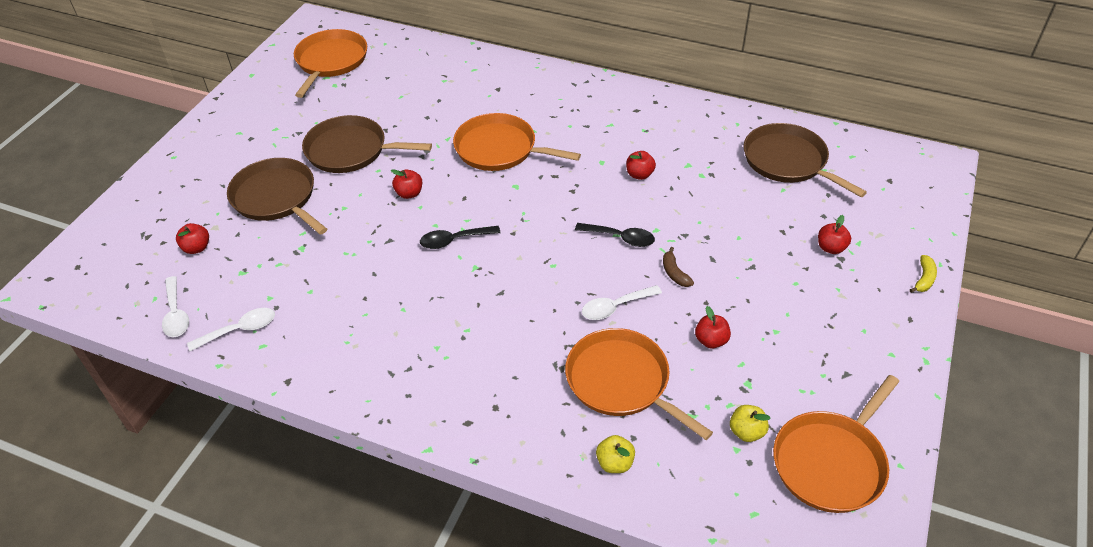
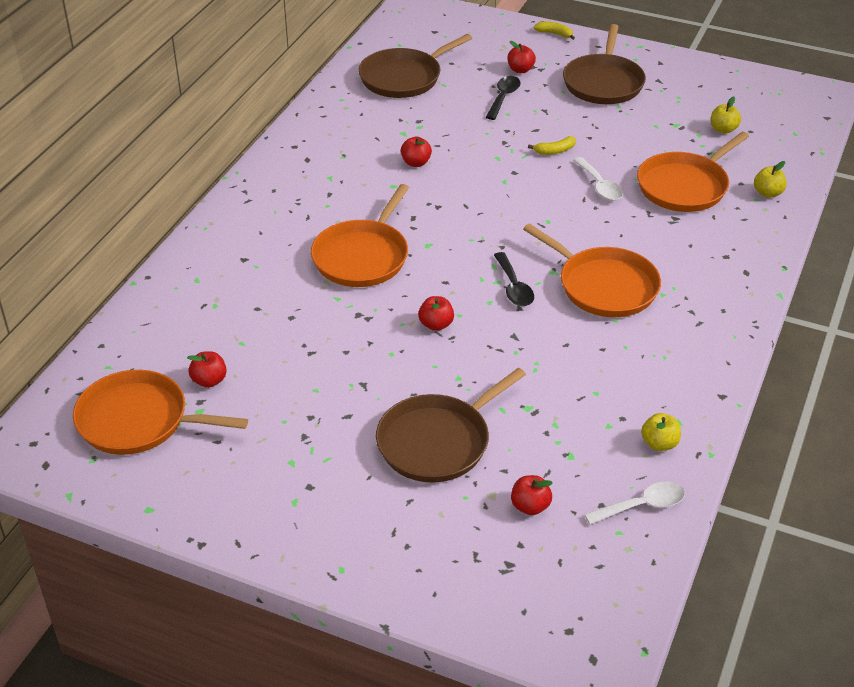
camera: 90 degrees left, 5 degrees down
white spoon [187,308,275,351] -> yellow apple [641,413,681,451]
brown pan [302,115,432,173] -> brown pan moved to [563,24,646,104]
black spoon [575,223,655,247] -> black spoon moved to [486,76,521,120]
brown banana [663,247,694,287] -> yellow banana [528,136,576,155]
red apple [695,306,731,349] -> red apple moved to [187,351,227,388]
orange pan [773,375,899,513] -> orange pan moved to [523,224,661,317]

